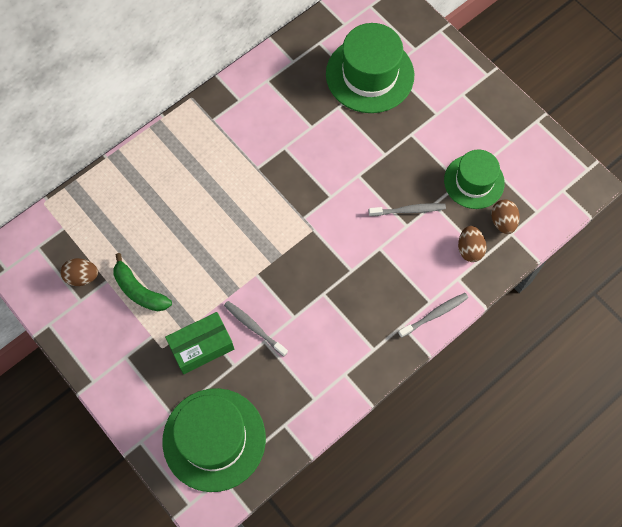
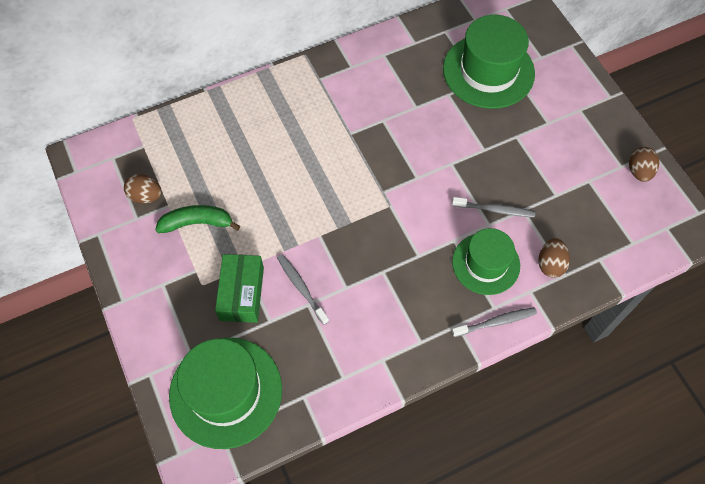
camera: 15 degrees right, 5 degrees down
green banana [113,253,172,311] -> green banana turned 120 degrees clockwise [155,205,240,233]
green box [165,312,234,374] -> green box turned 75 degrees counterclockwise [215,254,264,323]
green hat [444,149,505,209] -> green hat moved to [452,228,520,295]
brown egg [491,199,520,234] -> brown egg moved to [629,147,659,182]

